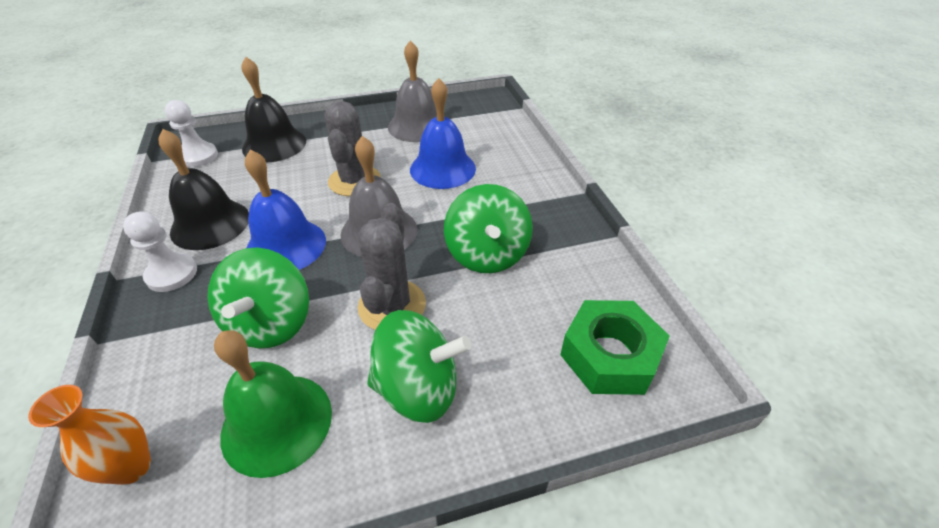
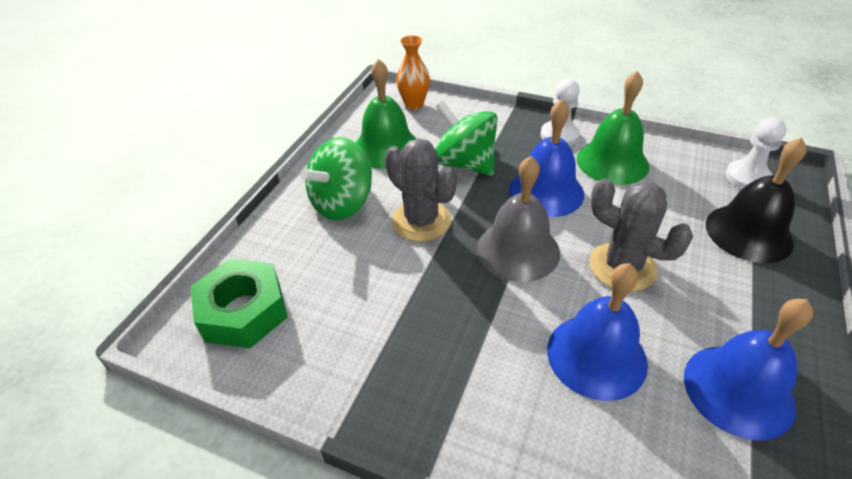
camera: 130 degrees right, 0 degrees up
black bell [158,129,249,250] -> green bell [577,71,649,185]
grey bell [388,40,437,142] -> blue bell [684,299,813,441]
green spinning top [444,184,533,273] -> none

